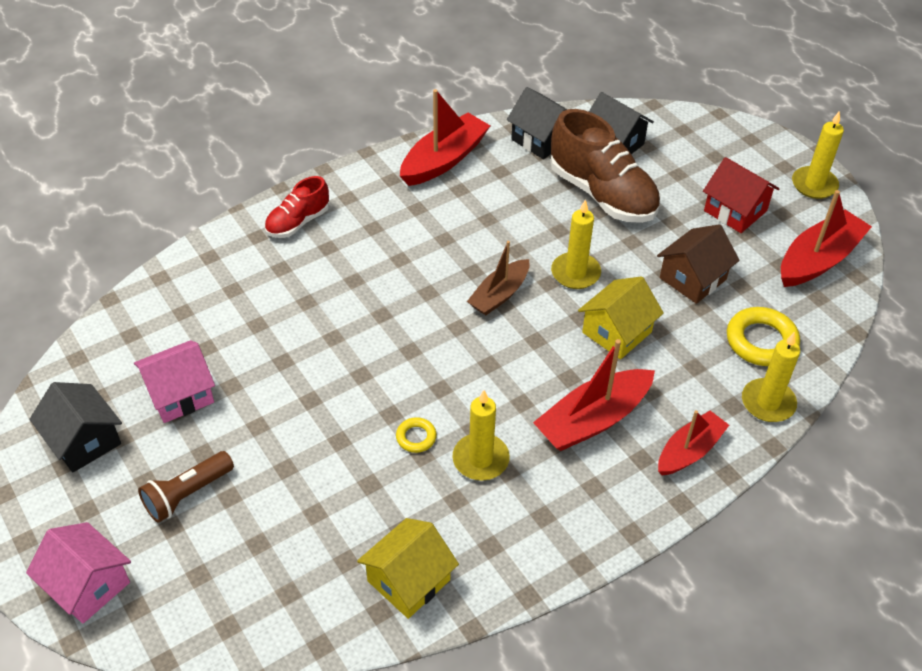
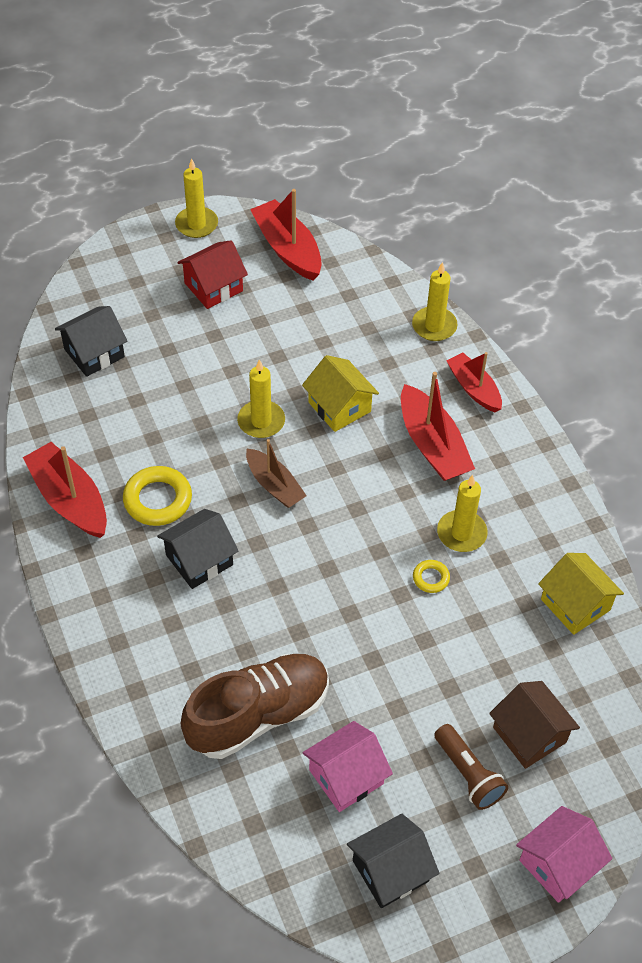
camera: 80 degrees left, 5 degrees up
pink house [134,340,215,423] -> pink house turned 75 degrees clockwise [303,721,393,812]
red shoe [264,176,329,238] -> none
black house [507,87,568,159] -> black house moved to [157,509,239,589]
brown shoe [551,109,660,223] -> brown shoe moved to [181,654,329,759]
brown house [657,224,740,304] -> brown house moved to [489,681,580,769]
yellow ring [727,307,800,366] -> yellow ring moved to [123,466,192,526]

